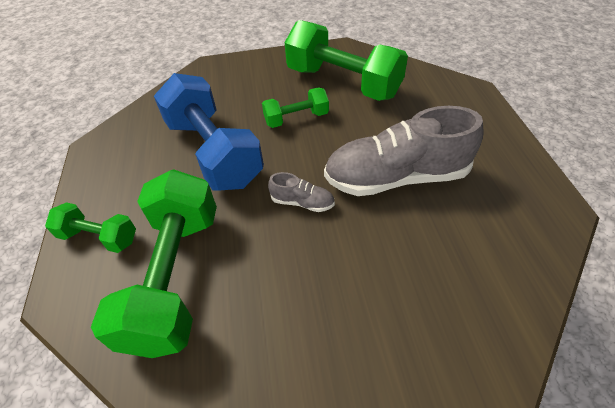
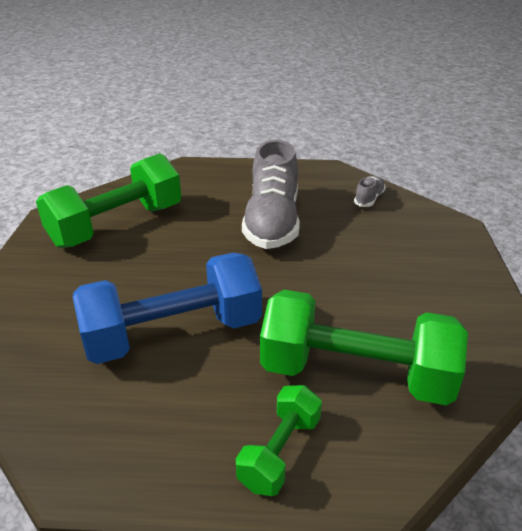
camera: 80 degrees left, 15 degrees down
green dumbbell [262,87,329,128] -> none
grey shoe [268,172,335,212] -> grey shoe moved to [354,176,386,207]

